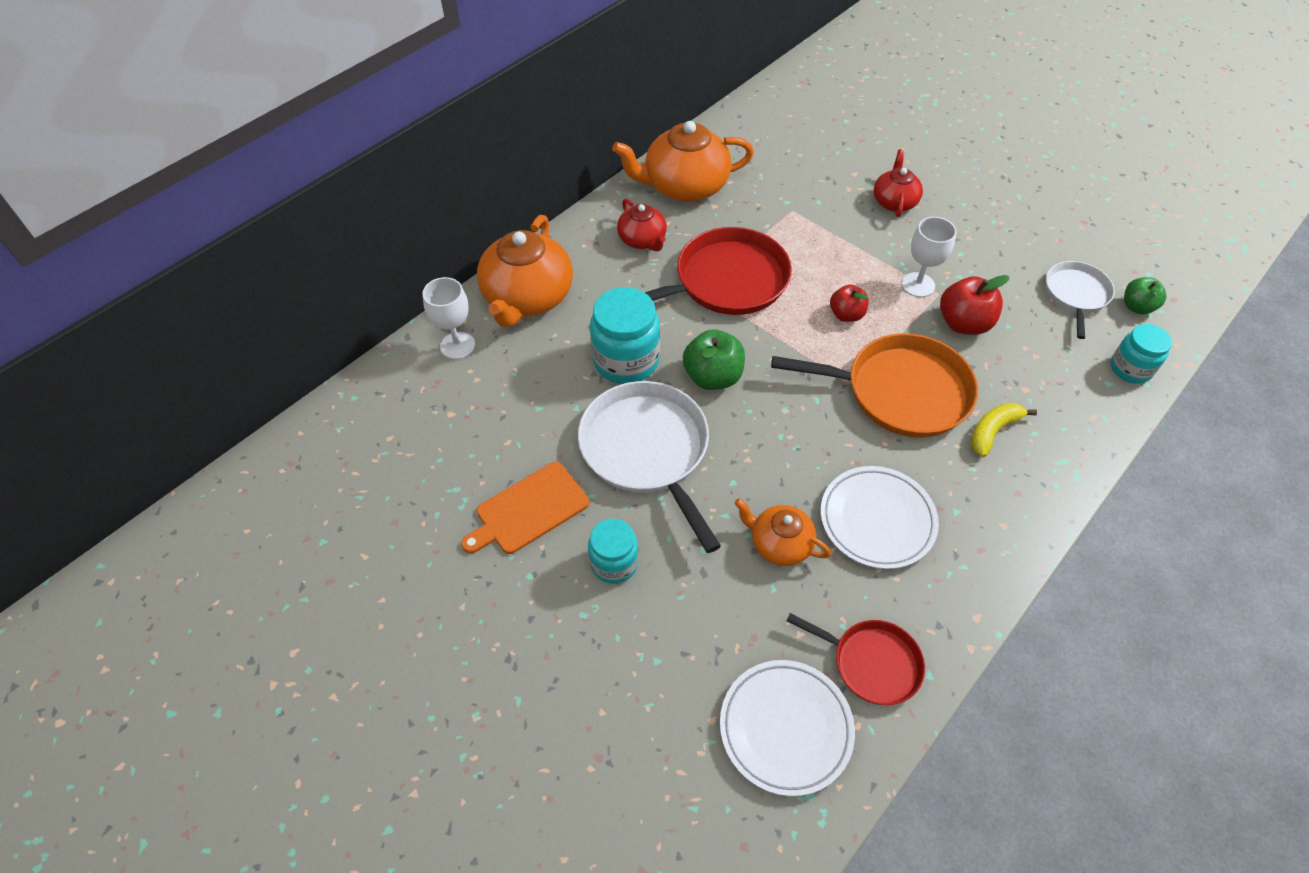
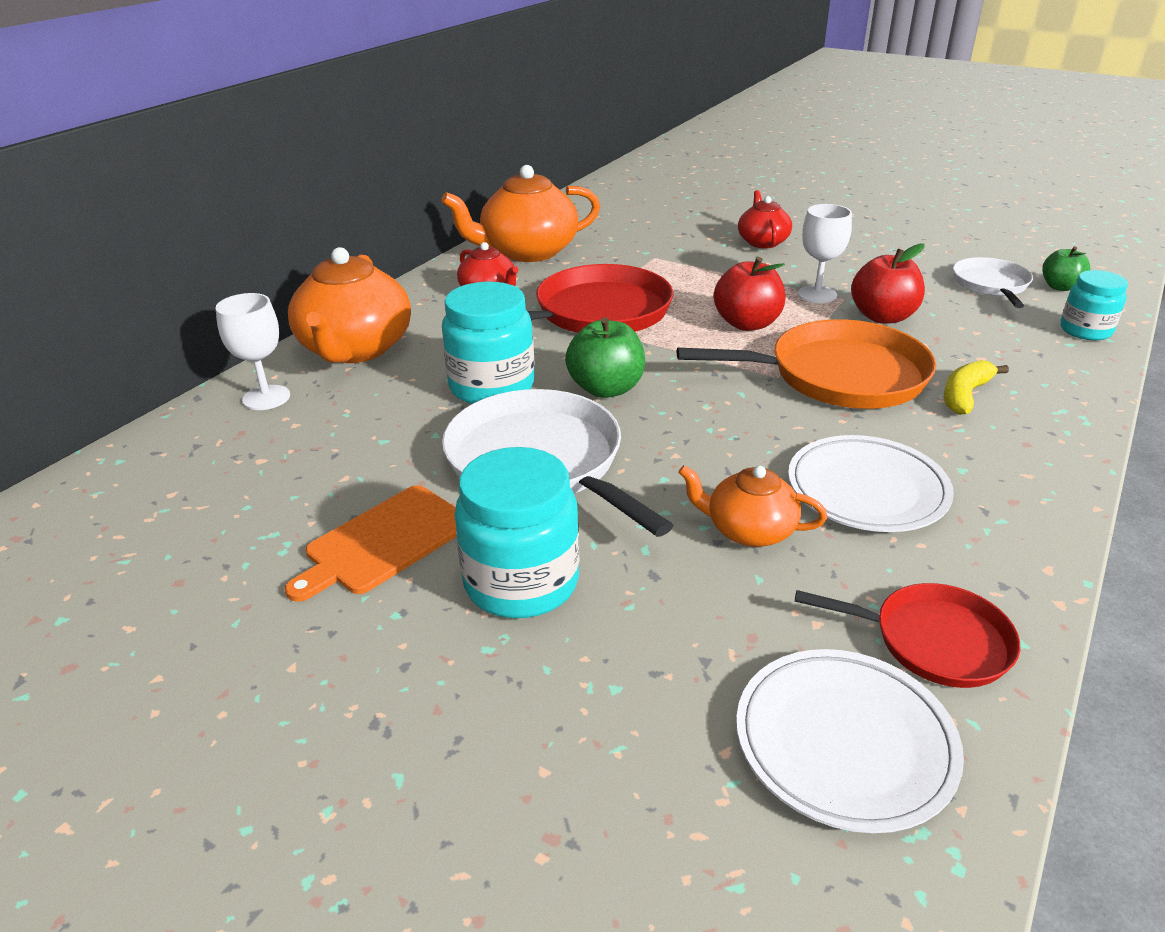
camera: 10 degrees left, 20 degrees down
turquoise jar [588,519,639,584] -> turquoise jar [454,447,579,618], size x1.60
red apple [830,285,869,322] -> red apple [714,257,786,331], size x1.54

